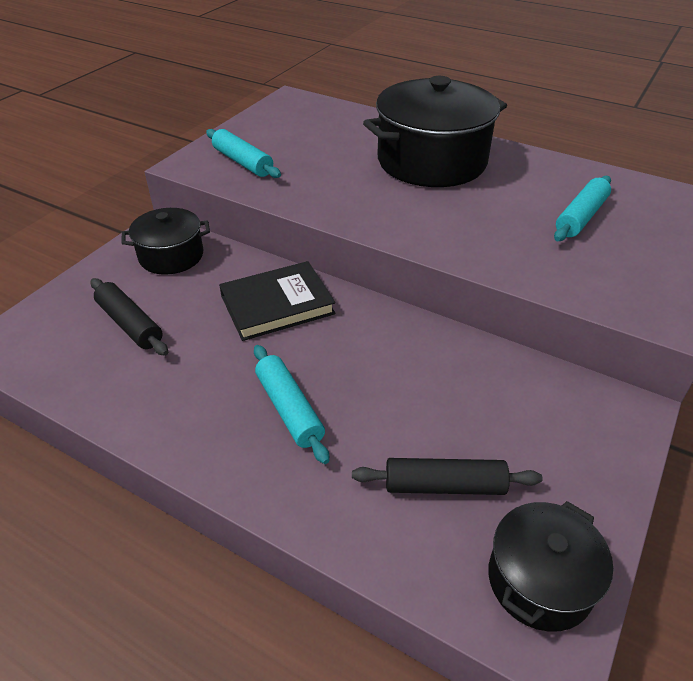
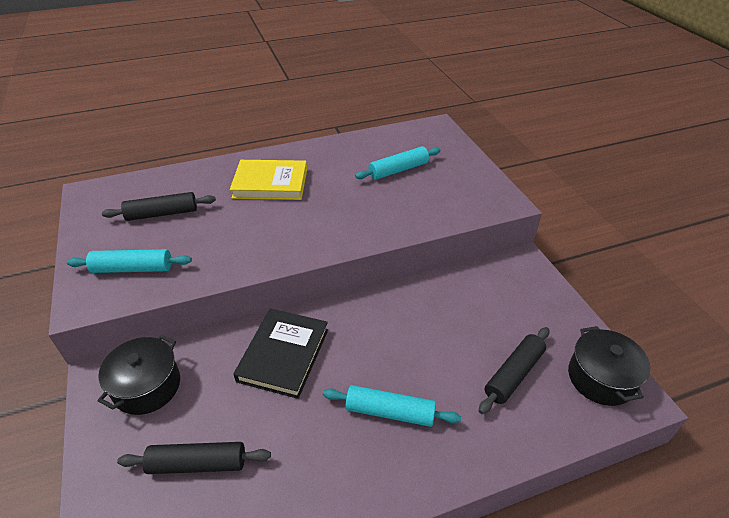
camera: 50 degrees left, 0 degrees up
black pot [363,76,507,187] -> yellow book [230,160,307,200]
turquoise rolling pin [554,176,611,241] -> turquoise rolling pin turned 75 degrees clockwise [355,146,440,180]
none -> black rolling pin [102,192,216,221]

